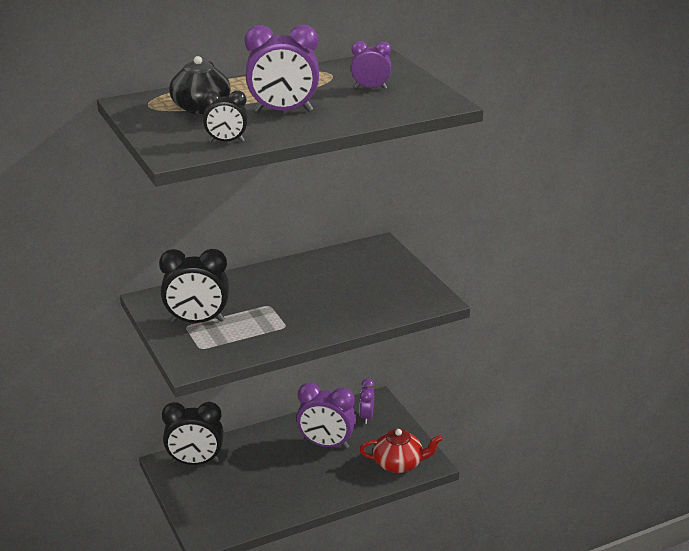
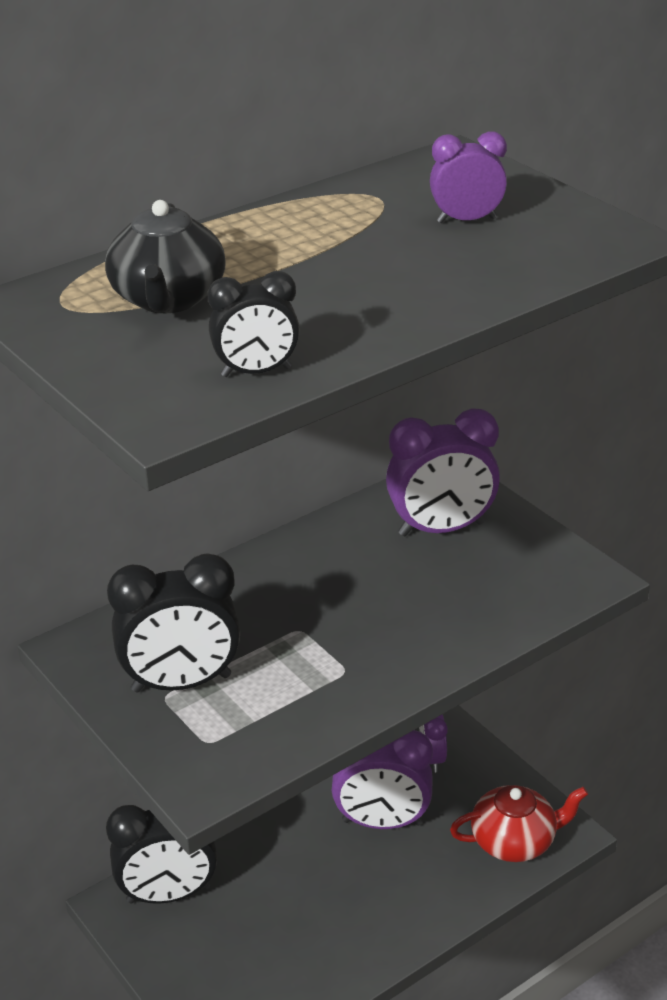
camera: 10 degrees left, 5 degrees up
purple clock [245,25,319,112] -> purple clock moved to [386,409,500,536]

